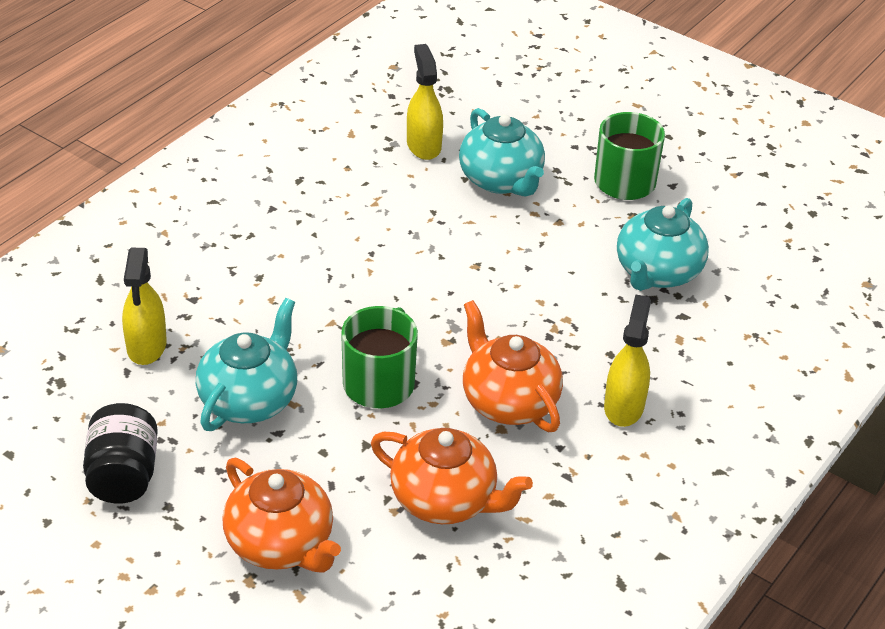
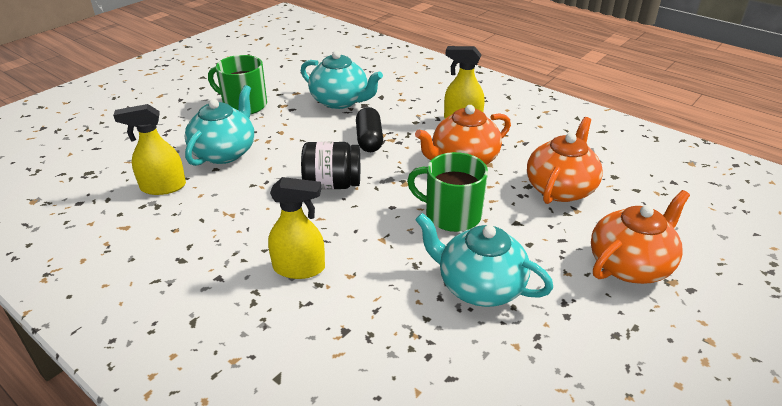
camera: 85 degrees left, 5 degrees down
black jar [83,403,158,503] -> black jar moved to [301,142,360,190]
yellow spray bottle [122,247,167,365] -> yellow spray bottle moved to [268,177,325,279]
turquoise teapot [459,108,545,197] -> turquoise teapot turned 45 degrees counterclockwise [185,85,254,166]
none -> black capsule [356,107,383,152]

